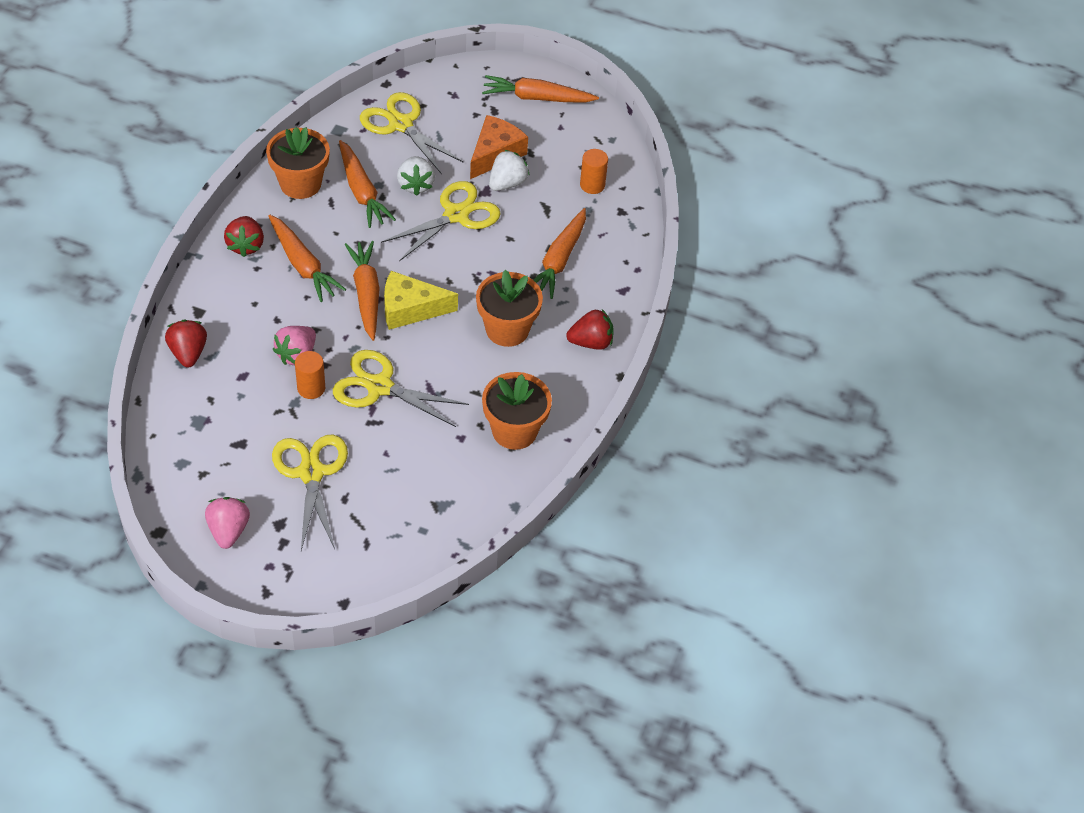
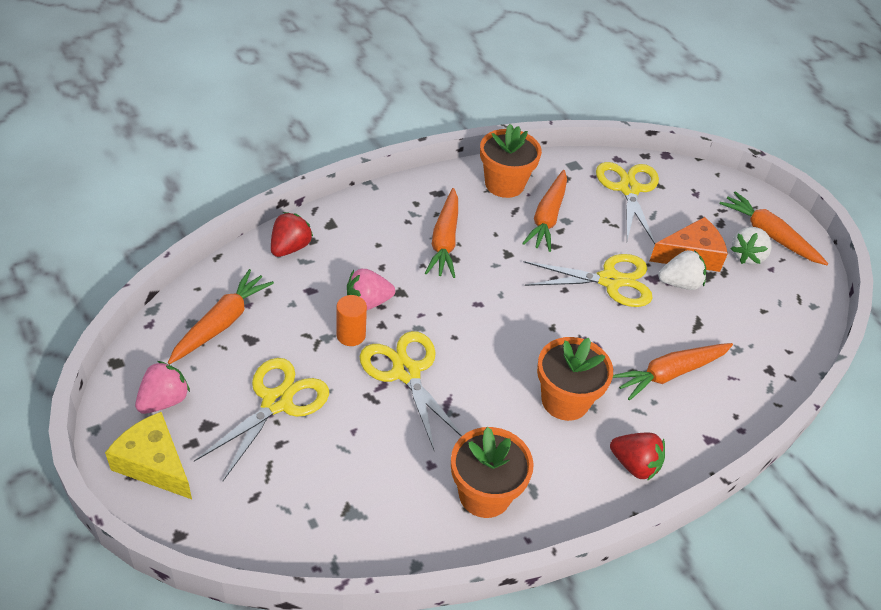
camera: 40 degrees right, 5 degrees down
red strawberry [224,216,264,257] -> none
orange carrot [345,241,380,341] -> orange carrot moved to [168,269,274,364]
yellow cheese [384,271,458,330] -> yellow cheese moved to [105,412,192,499]
white strawberry [397,156,435,196] -> white strawberry moved to [731,227,772,265]
orange cylinder [580,149,608,194] -> none

